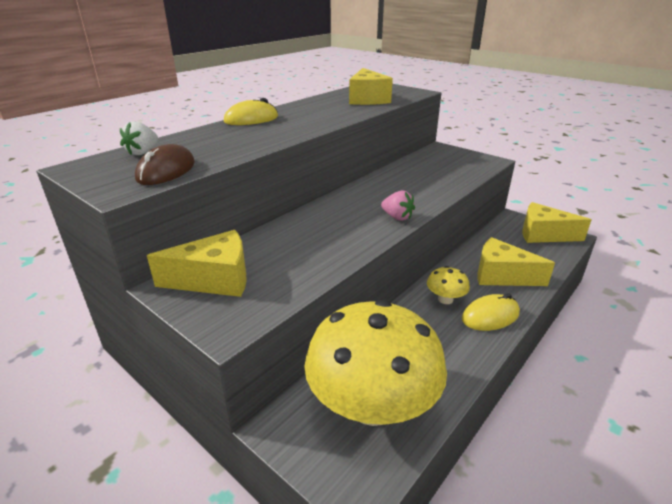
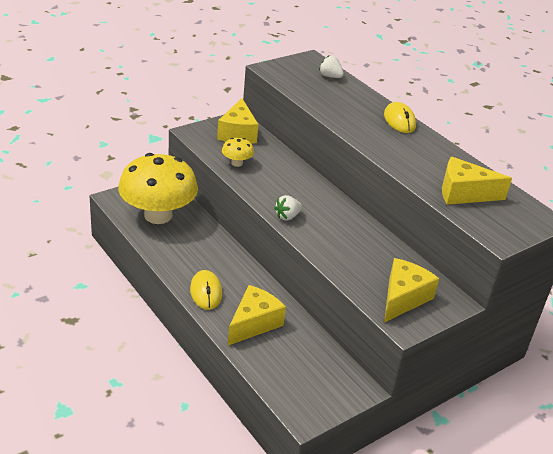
camera: 100 degrees right, 5 degrees up
brown mouse [135,144,195,185] -> none
pink strawberry [381,191,415,221] -> white strawberry [274,195,302,220]
yellow mushroom [427,266,470,304] -> yellow mushroom moved to [222,138,254,167]
yellow cheese [522,202,591,243] -> yellow cheese moved to [384,258,439,322]

